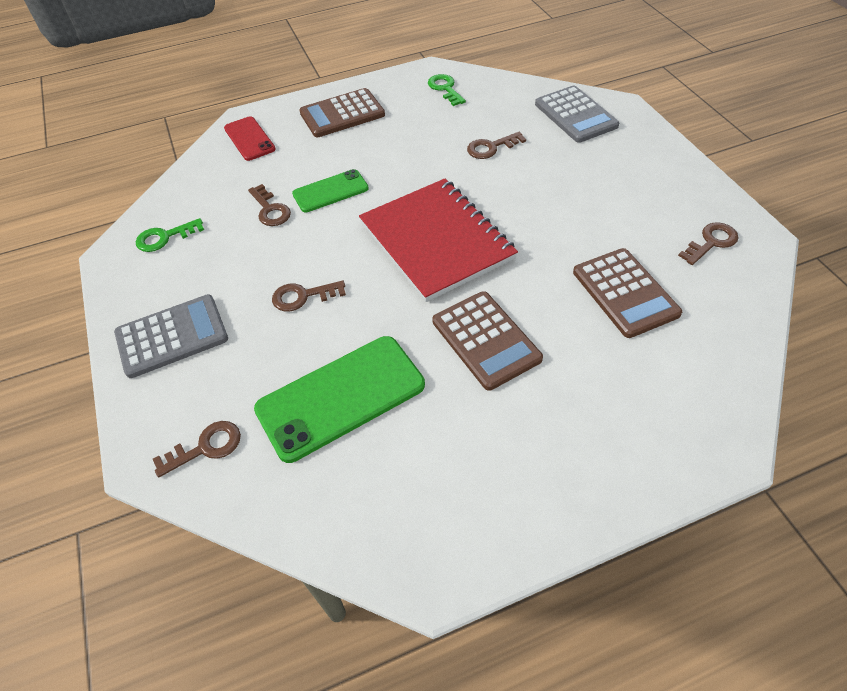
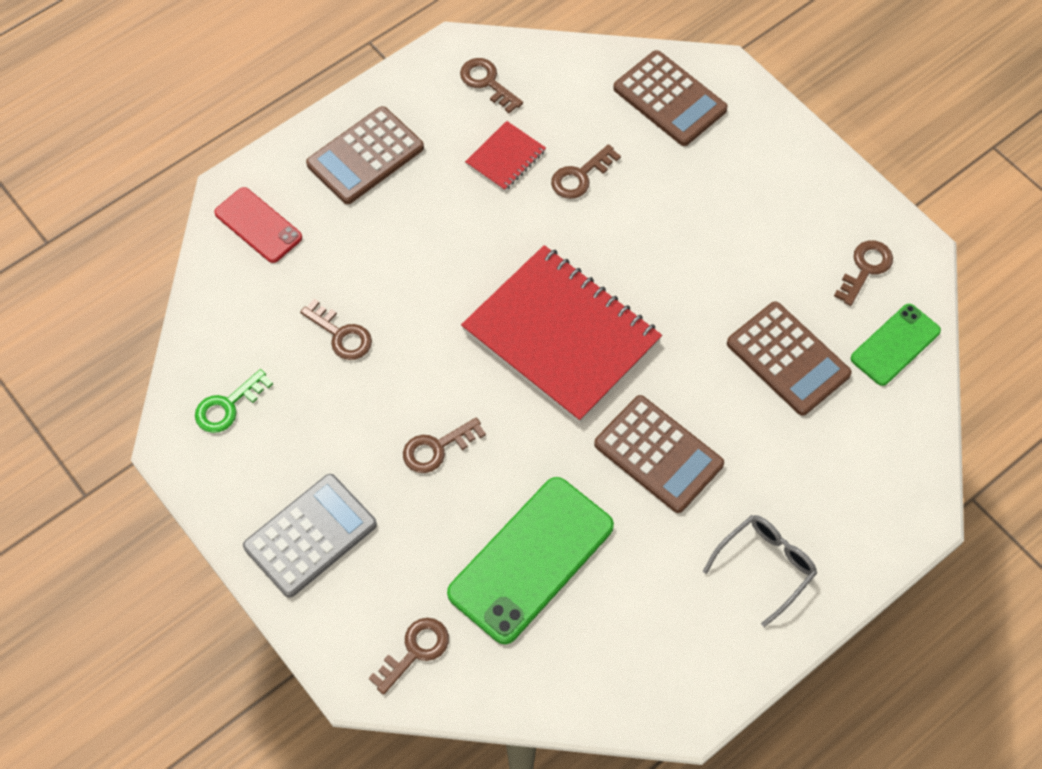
camera: 20 degrees left, 10 degrees up
green phone [292,169,369,213] -> green phone moved to [851,304,941,386]
green key [428,74,466,106] -> brown key [460,58,523,113]
grey calculator [535,86,619,143] -> brown calculator [613,50,728,146]
none -> red notebook [465,121,546,191]
none -> grey glasses [703,515,817,627]

